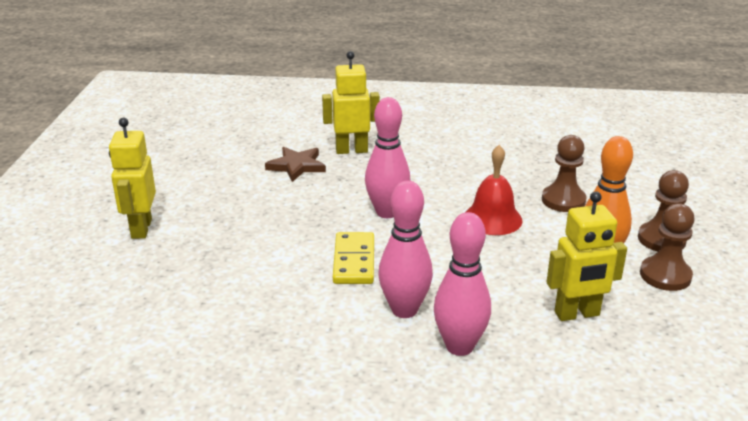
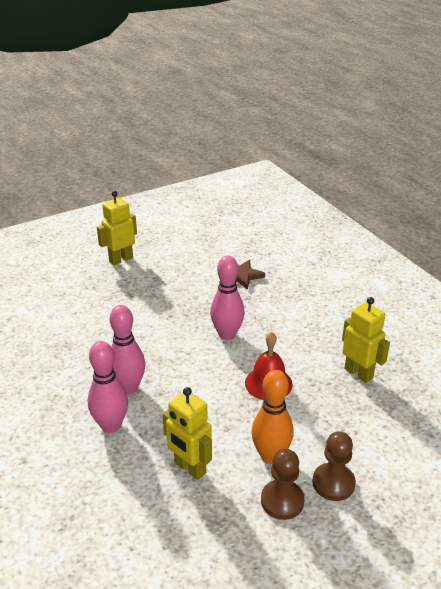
camera: 55 degrees right, 5 degrees up
yellow robot [322,51,380,154] -> yellow robot moved to [342,297,390,383]
yellow domino [333,232,374,284] -> none
brown pawn [542,135,587,212] -> none

